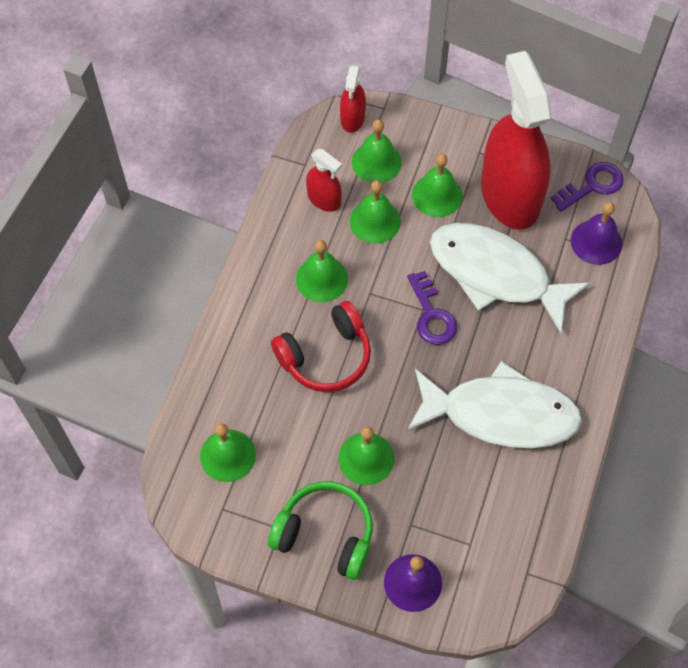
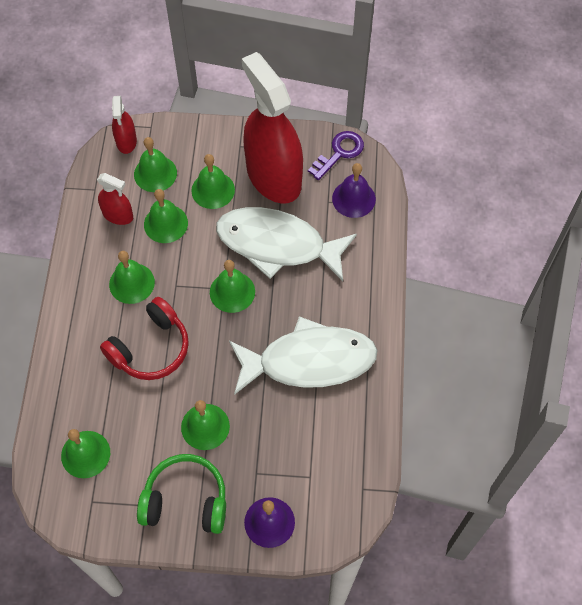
camera: 15 degrees left, 0 degrees up
purple key [407,271,457,345] -> green bell [210,260,255,313]

